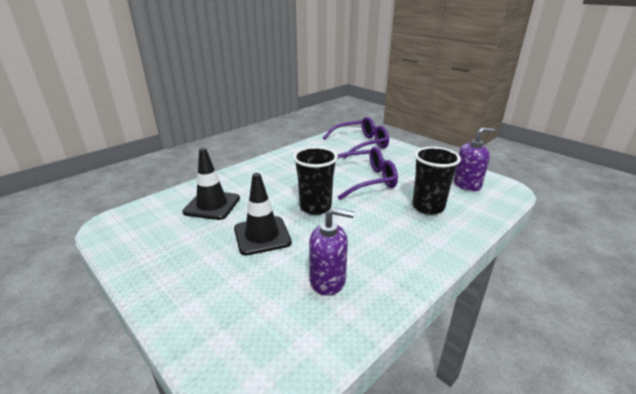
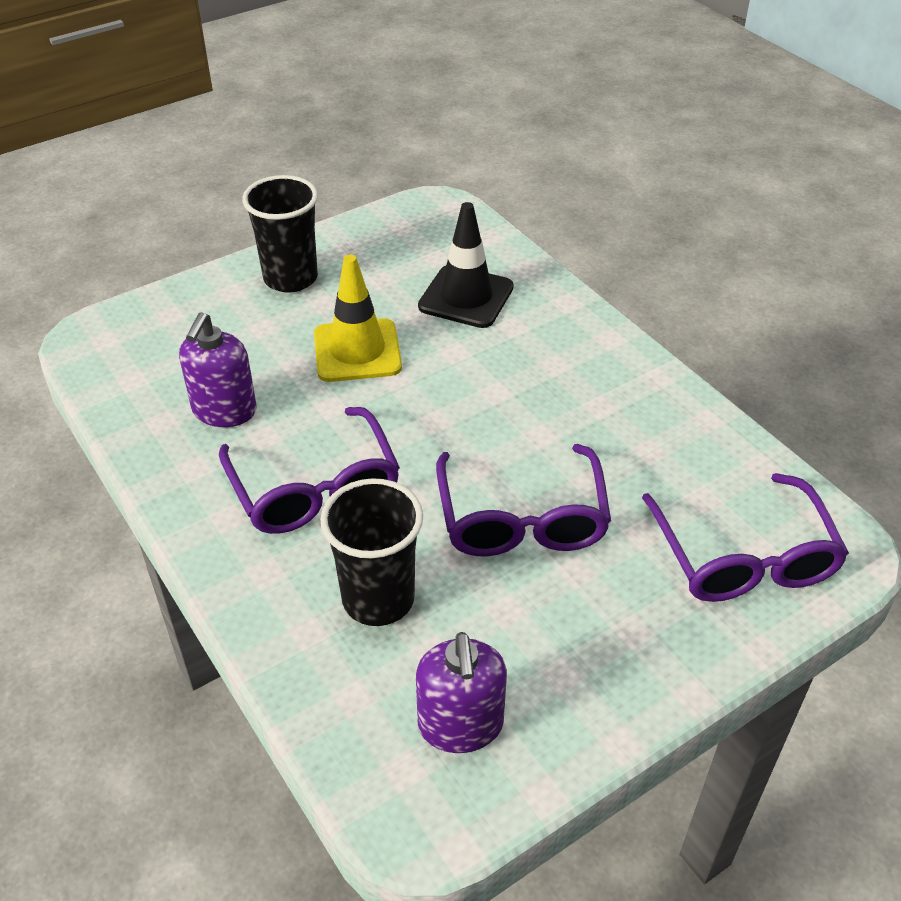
camera: 100 degrees right, 15 degrees up
black traffic cone [234,173,292,255] -> yellow traffic cone [314,255,402,382]
black cup [293,147,338,215] -> black cup moved to [242,175,318,293]
none -> purple glasses [219,407,400,534]

